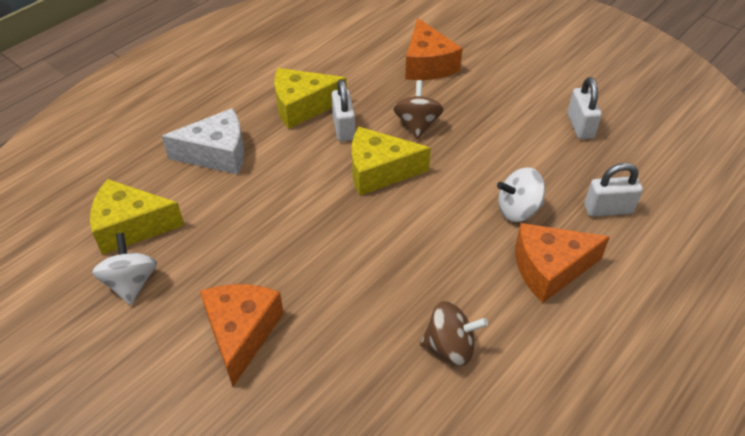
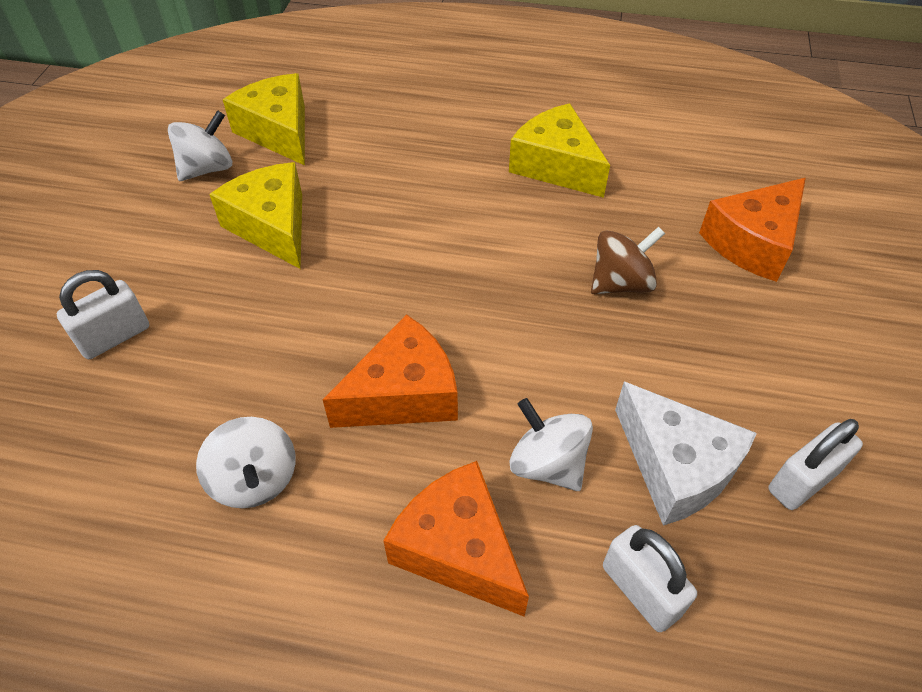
camera: 60 degrees right, 5 degrees up
white cheese [162,108,244,175] -> white cheese moved to [615,381,757,526]
orange cheese [200,284,284,387] -> orange cheese moved to [323,314,458,428]
white padlock [331,79,355,142] -> white padlock moved to [57,270,149,359]
yellow cheese [352,127,431,196] -> yellow cheese moved to [209,162,302,269]
brown spinning top [420,301,488,366] -> white spinning top [196,417,296,508]

